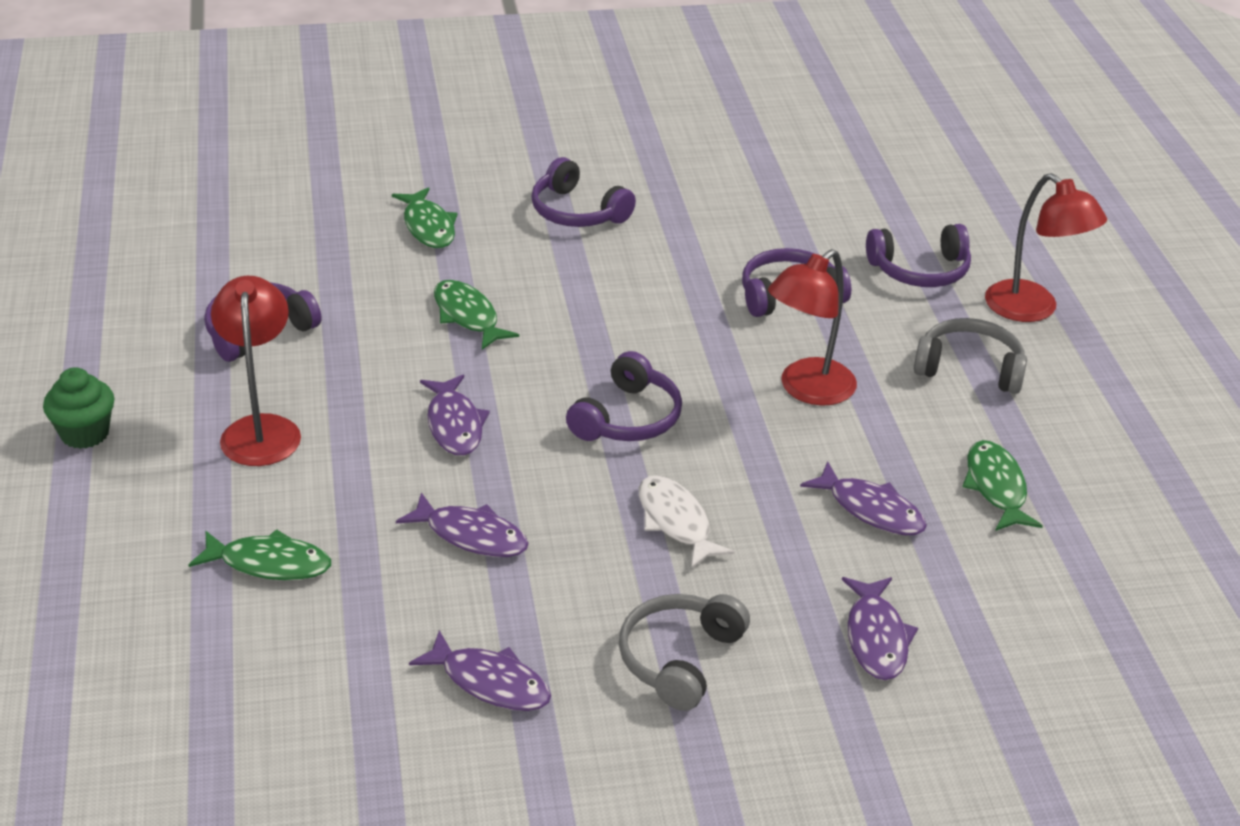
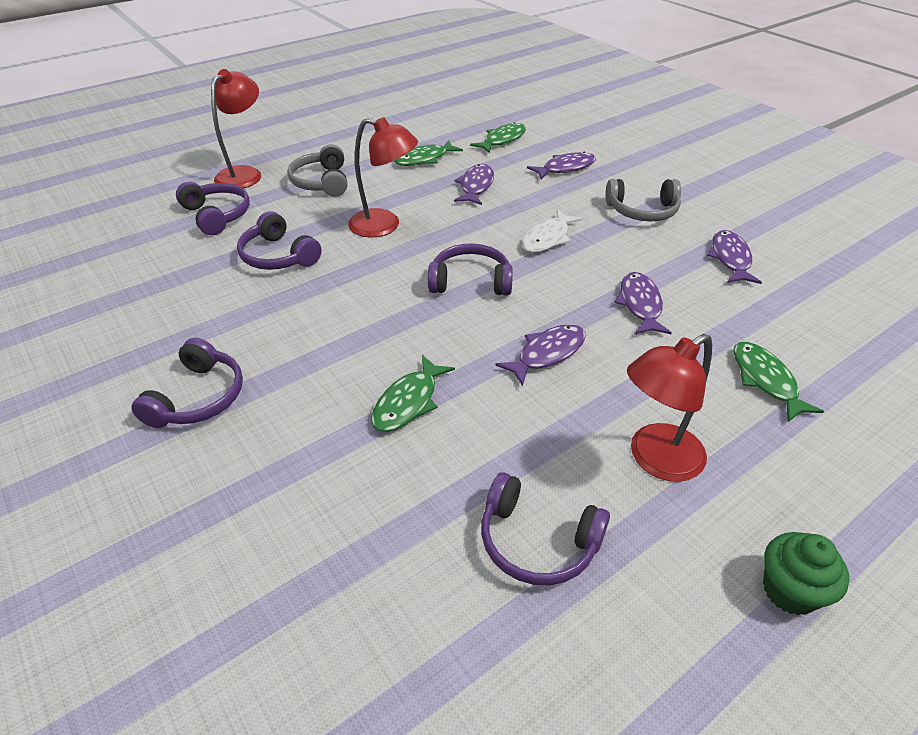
camera: 115 degrees left, 5 degrees up
green fish [392,187,458,248] -> green fish moved to [470,122,526,154]

